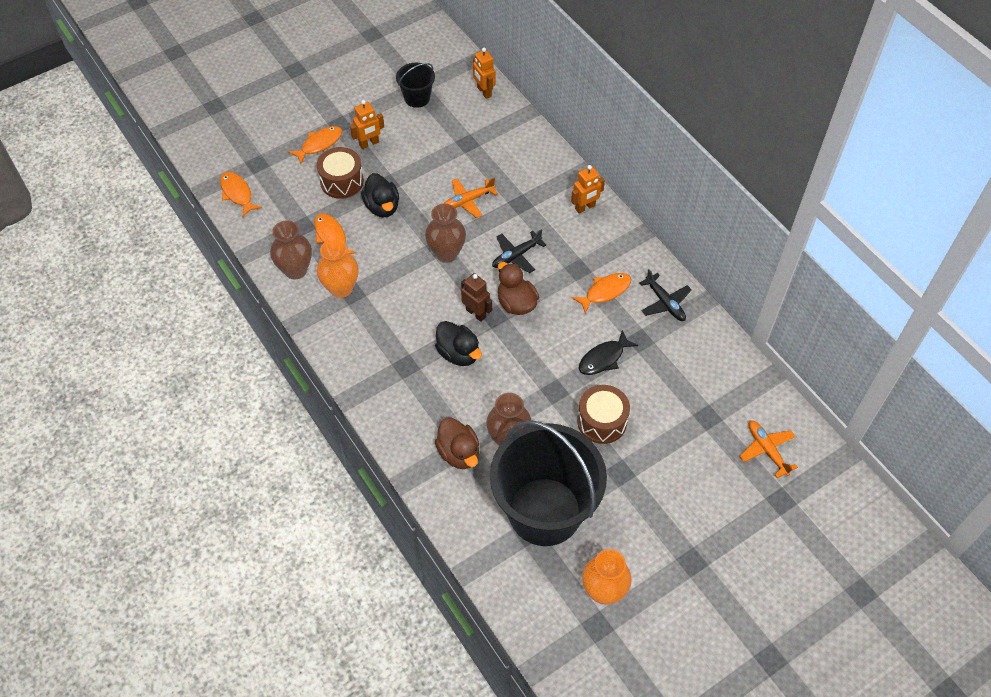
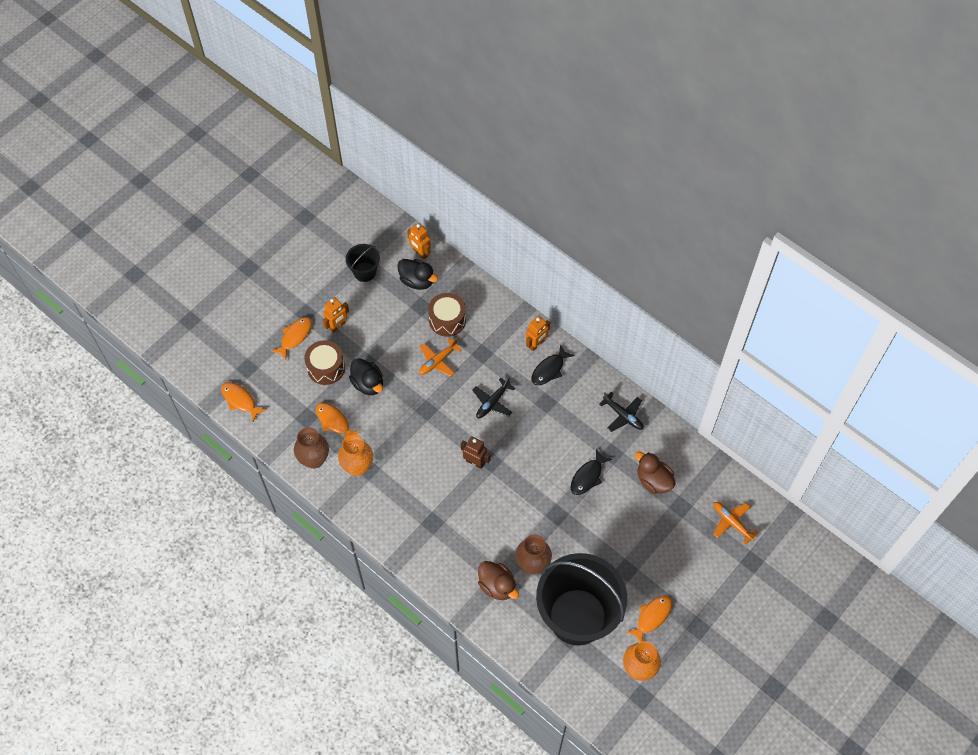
camera: 15 degrees left, 5 degrees up
brown vase [425,204,466,263] -> none
black duck [435,321,482,366] -> black duck moved to [397,259,438,290]
brown duck [498,262,539,315] -> brown duck moved to [635,452,676,494]
orange fish [572,273,631,314] -> orange fish moved to [626,595,672,642]
brown drum [577,385,630,444] -> brown drum moved to [428,293,466,337]
none -> black fish [531,344,575,385]

